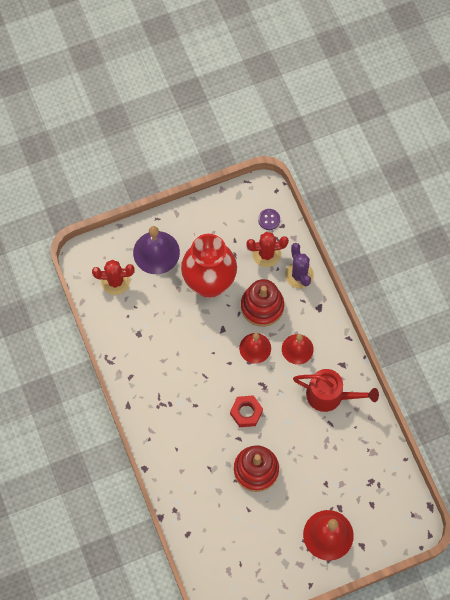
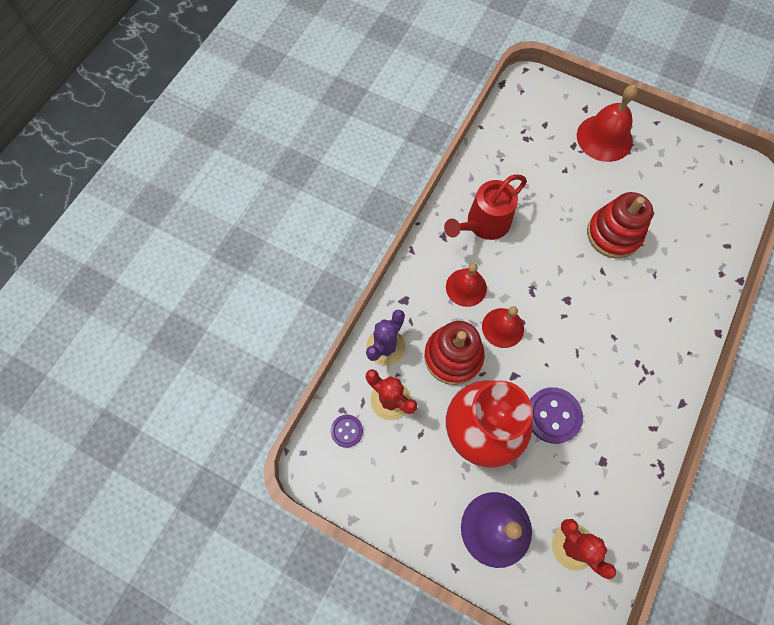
camera: 130 degrees left, 0 degrees up
red nut [230,395,263,427] -> none
red watering can [293,369,379,412] -> red watering can turned 105 degrees counterclockwise [444,174,527,240]
none -> purple button [530,387,583,444]

